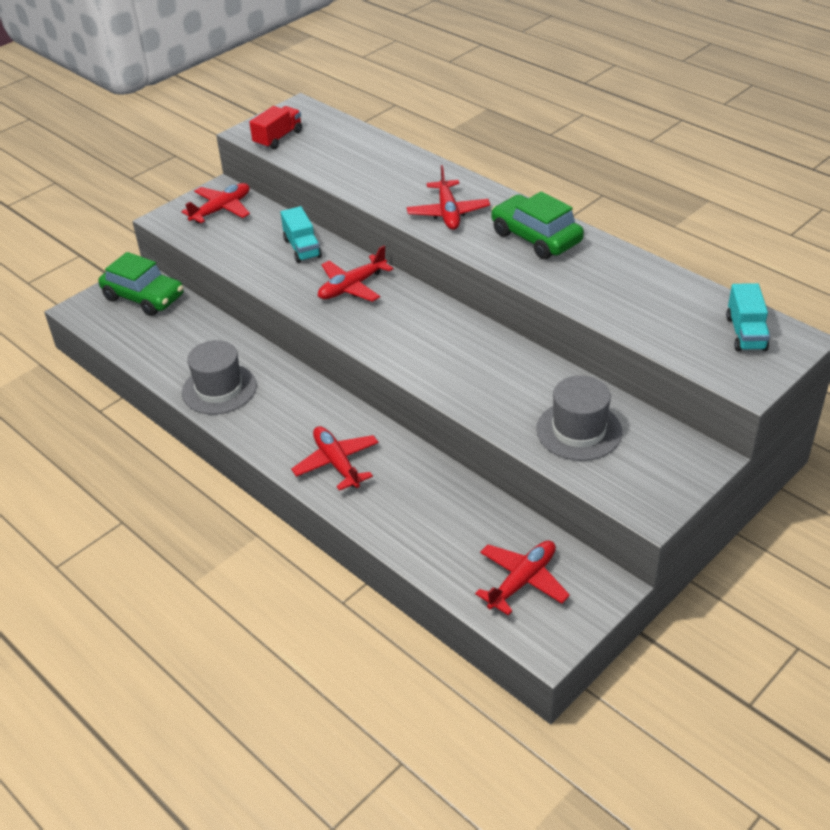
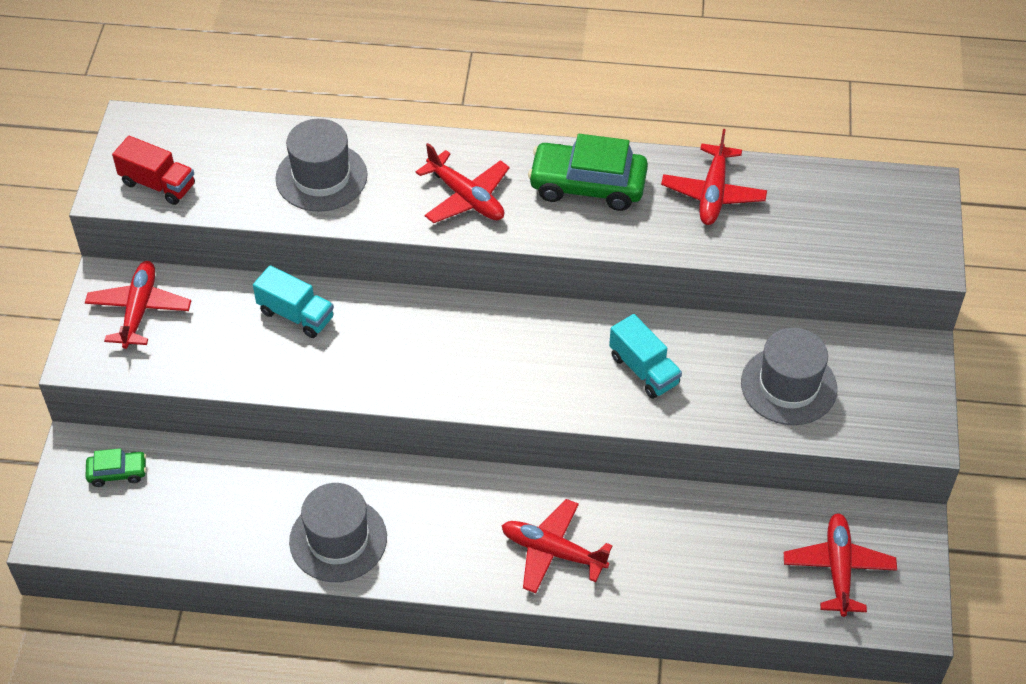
camera: 40 degrees left, 10 degrees up
green car [98,252,184,316] -> green car [85,448,146,487], size x0.50
red truck [249,106,302,149] -> red truck turned 120 degrees clockwise [112,136,195,205]
red plane [318,245,393,302] -> red plane moved to [661,129,767,225]
turquoise truck [726,283,770,352] -> turquoise truck moved to [609,314,682,399]
none -> grey hat [275,119,368,211]

